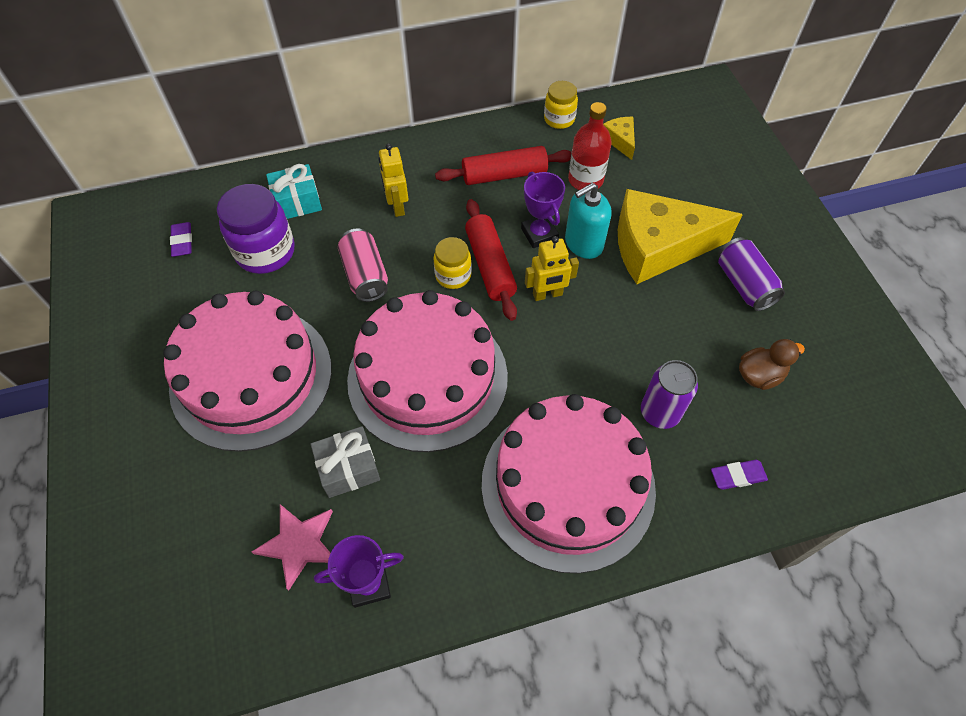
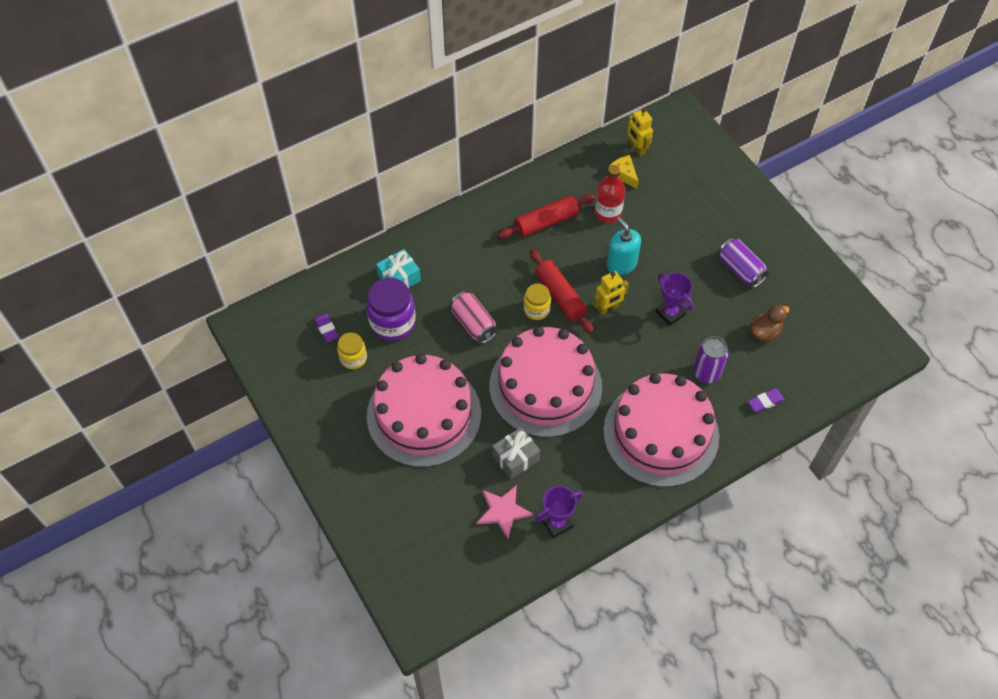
camera: 15 degrees left, 0 degrees up
yellow robot [379,144,408,217] -> yellow robot moved to [627,108,653,156]
purple trophy [521,171,565,248] -> purple trophy moved to [655,273,694,326]
yellow jar [544,81,578,129] -> yellow jar moved to [337,332,367,369]
turquoise soap dispenser [565,183,611,259] -> turquoise soap dispenser turned 105 degrees clockwise [606,216,641,275]
yellow cheese [618,189,743,284] -> none

